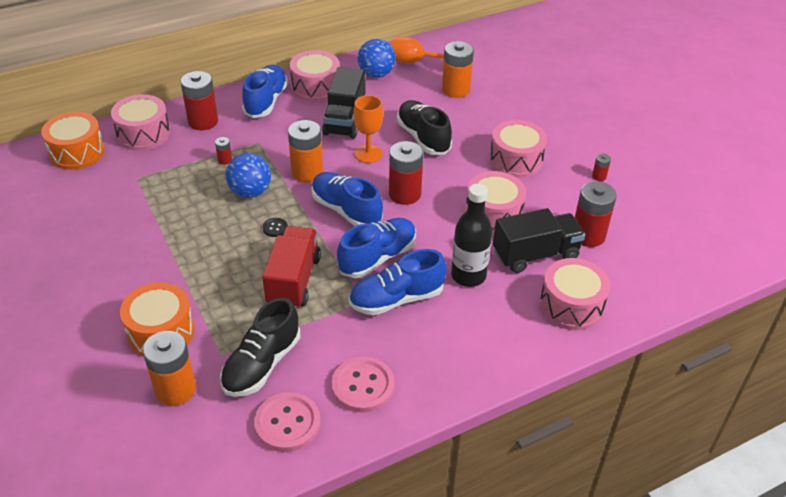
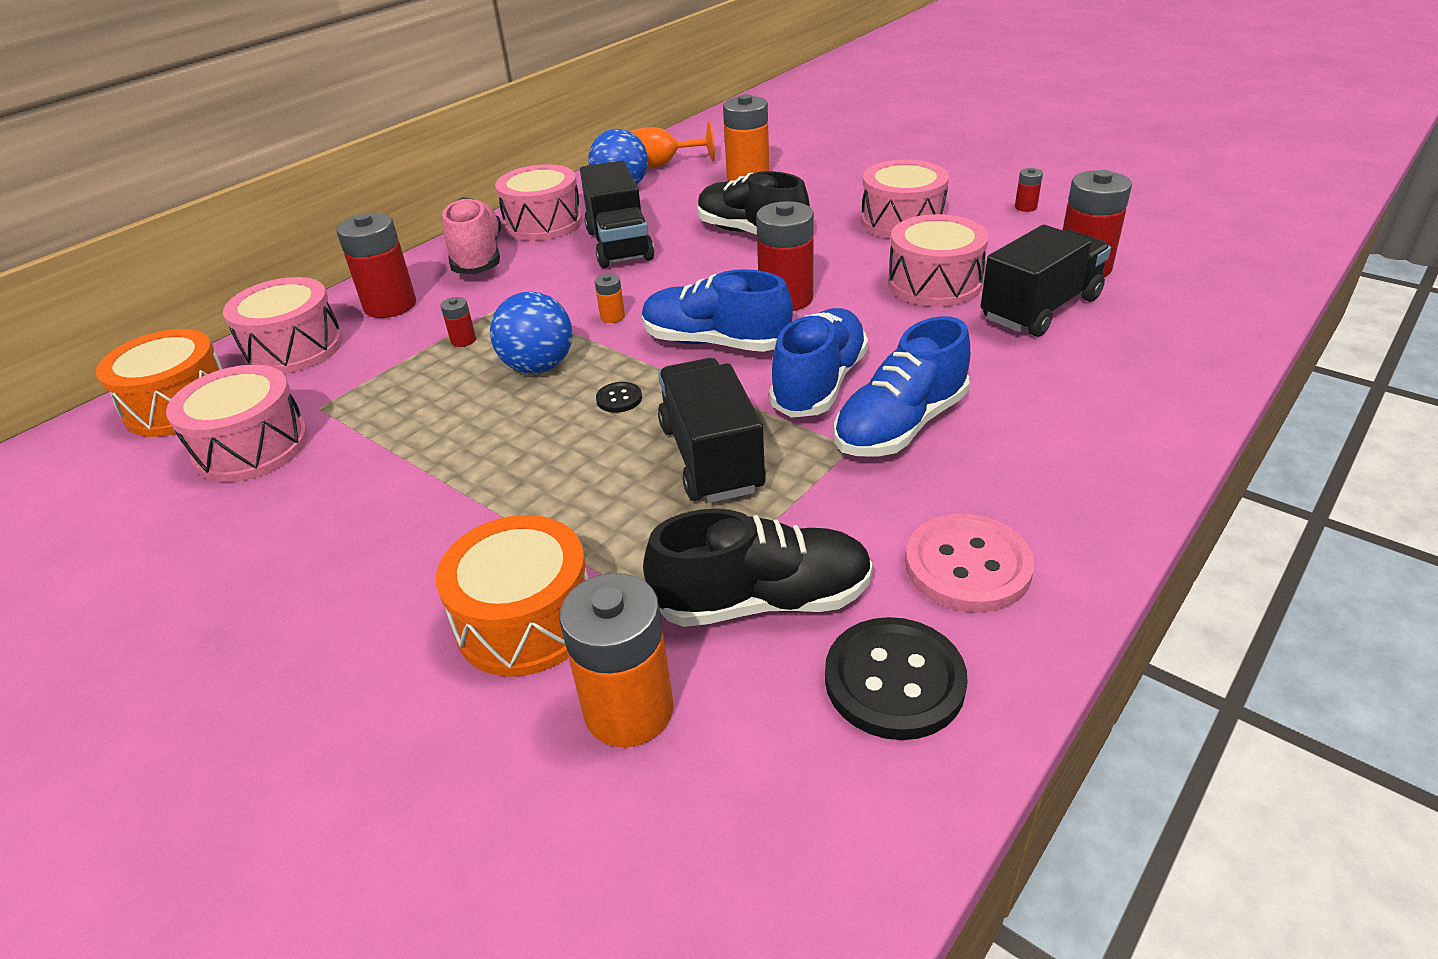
camera: 20 degrees left, 5 degrees down
black shoe [220,298,300,397] -> black shoe turned 105 degrees counterclockwise [643,509,873,627]
blue shoe [242,65,288,118] -> pink shoe [442,197,501,274]
pink button [254,392,320,452] -> black button [825,617,968,740]
red truck [262,226,321,308] -> black truck [658,358,766,503]
orange battery [288,120,323,182] -> orange battery [595,274,625,323], size x0.45
orange goblet [353,95,383,163] -> none
black bottle [451,184,492,287] -> none
pink drum [540,258,610,330] -> pink drum moved to [166,365,309,482]

